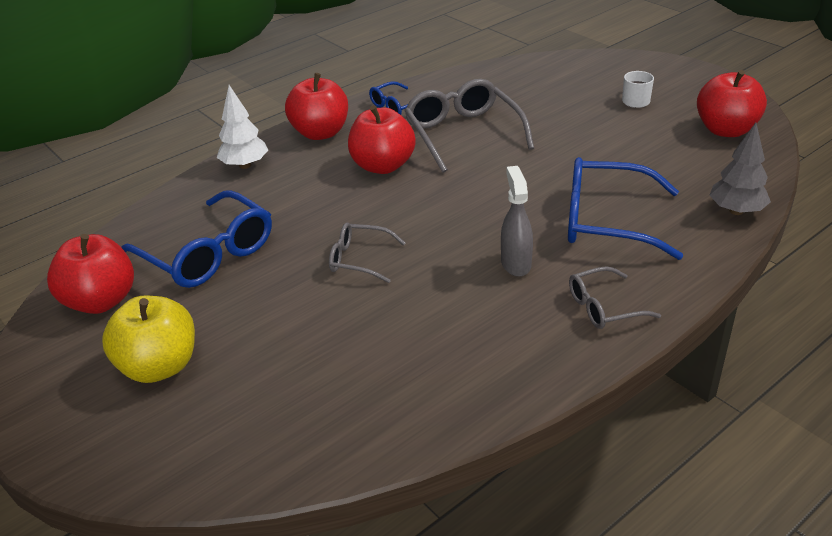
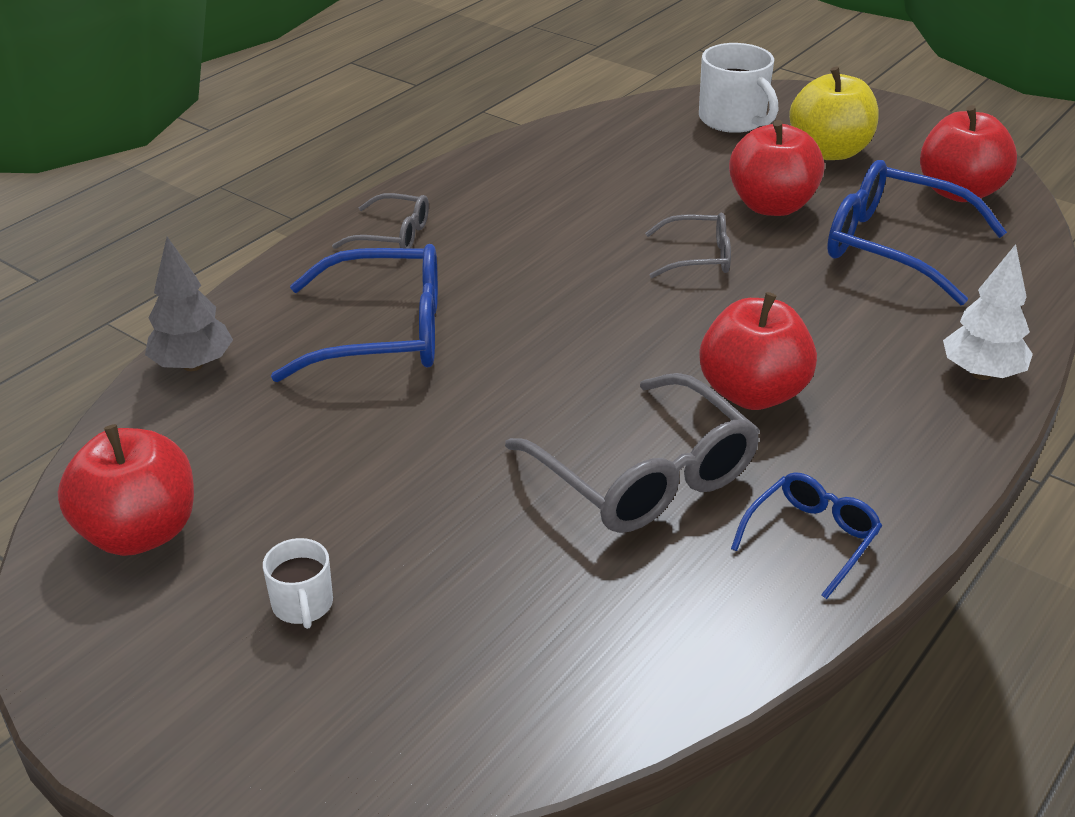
camera: 165 degrees right, 0 degrees up
red apple [285,73,348,140] -> red apple moved to [729,120,825,216]
grey spray bottle [501,166,533,277] -> none
grey glasses [569,266,661,329] -> grey glasses turned 45 degrees clockwise [332,193,429,249]
none -> white mug [699,43,779,133]

